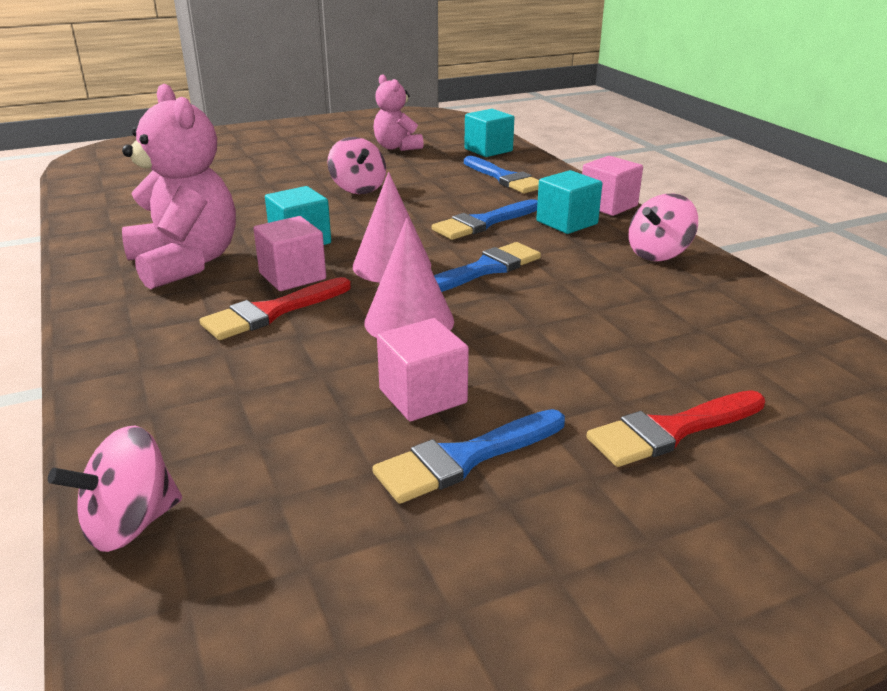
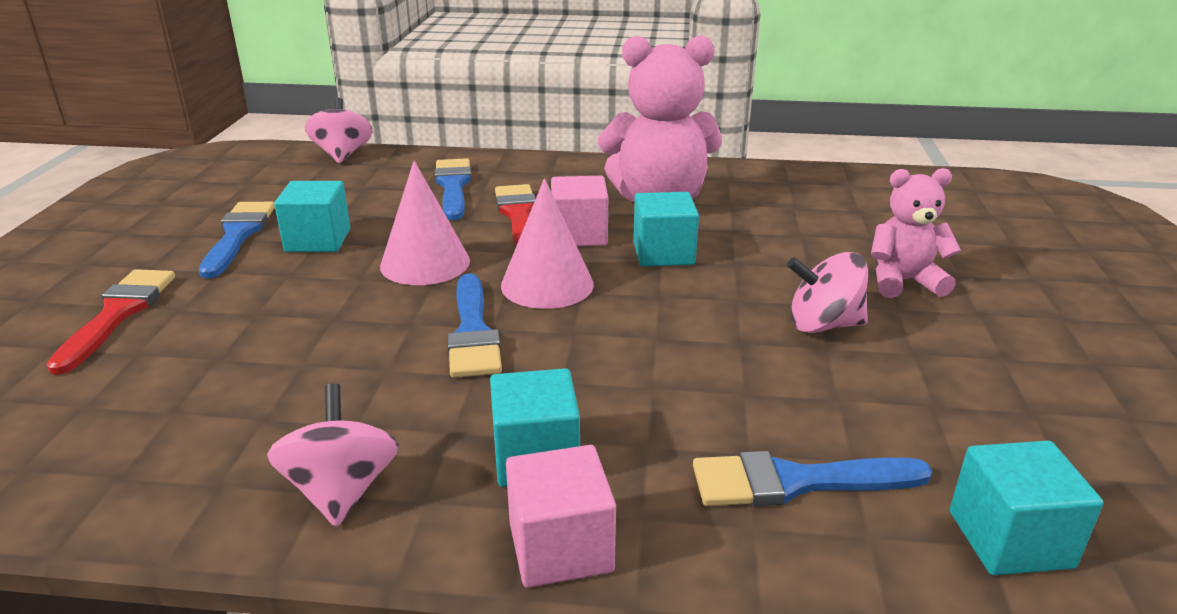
camera: 120 degrees right, 0 degrees up
pink teddy bear [373,74,424,151] -> pink teddy bear moved to [871,168,961,298]
pink cube [377,318,469,421] -> turquoise cube [274,181,350,252]
blue brush [432,199,538,240] -> blue brush moved to [435,158,472,220]

